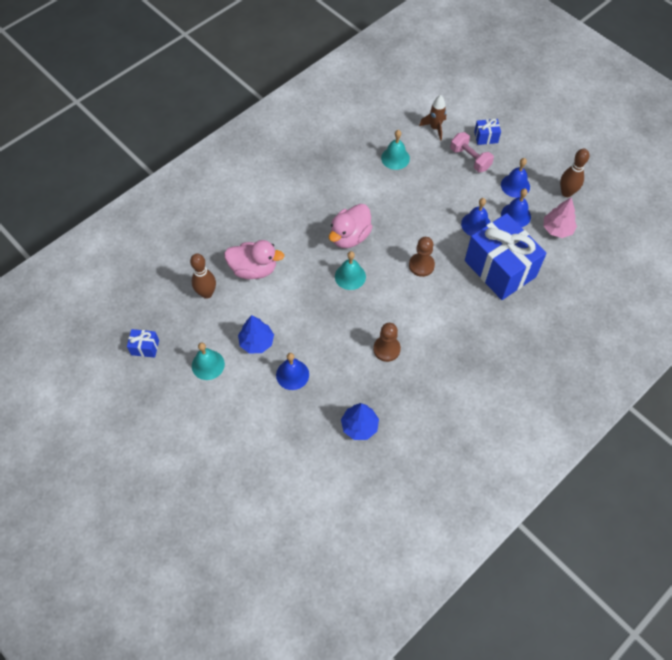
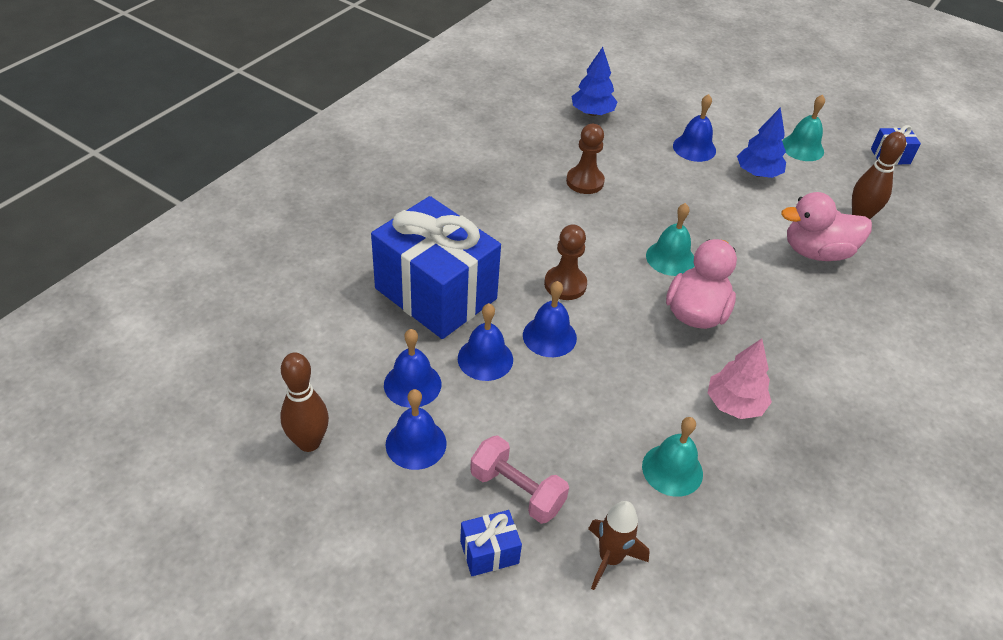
camera: 165 degrees right, 15 degrees down
pink tree [543,197,577,238] -> pink tree moved to [708,338,772,419]
none -> blue bell [523,281,577,357]

